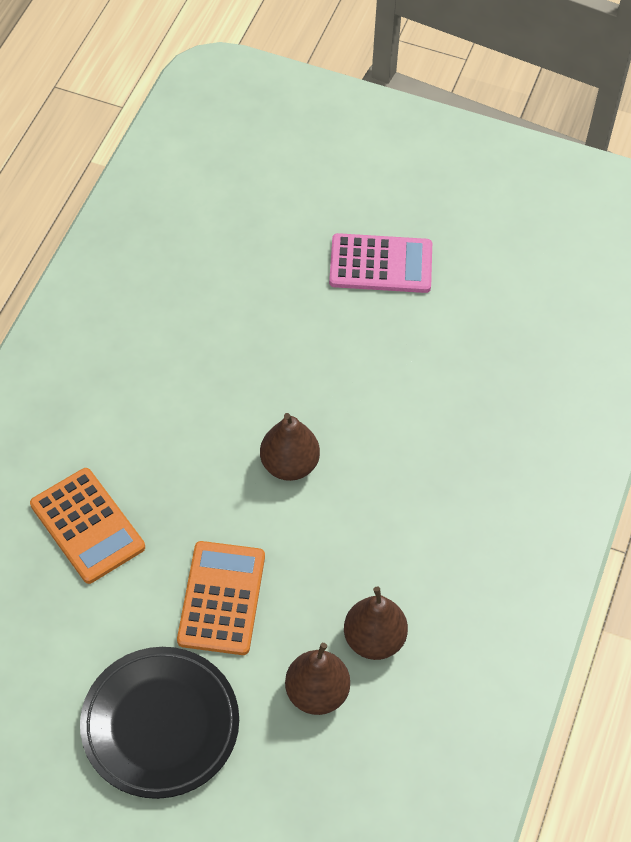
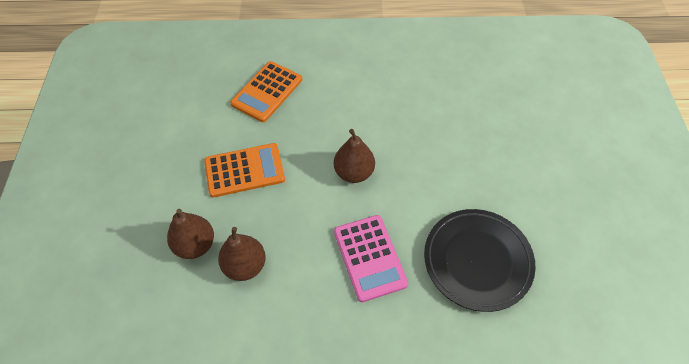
camera: 70 degrees right, 0 degrees up
black plate [80,647,239,799] -> black plate moved to [424,209,536,312]
pink calculator [329,233,432,293] -> pink calculator moved to [334,215,408,302]

